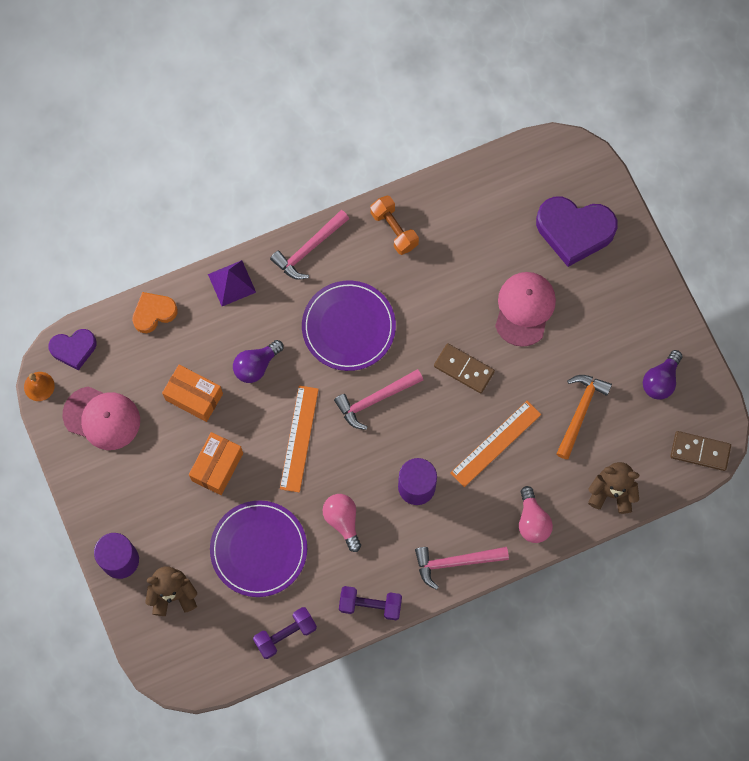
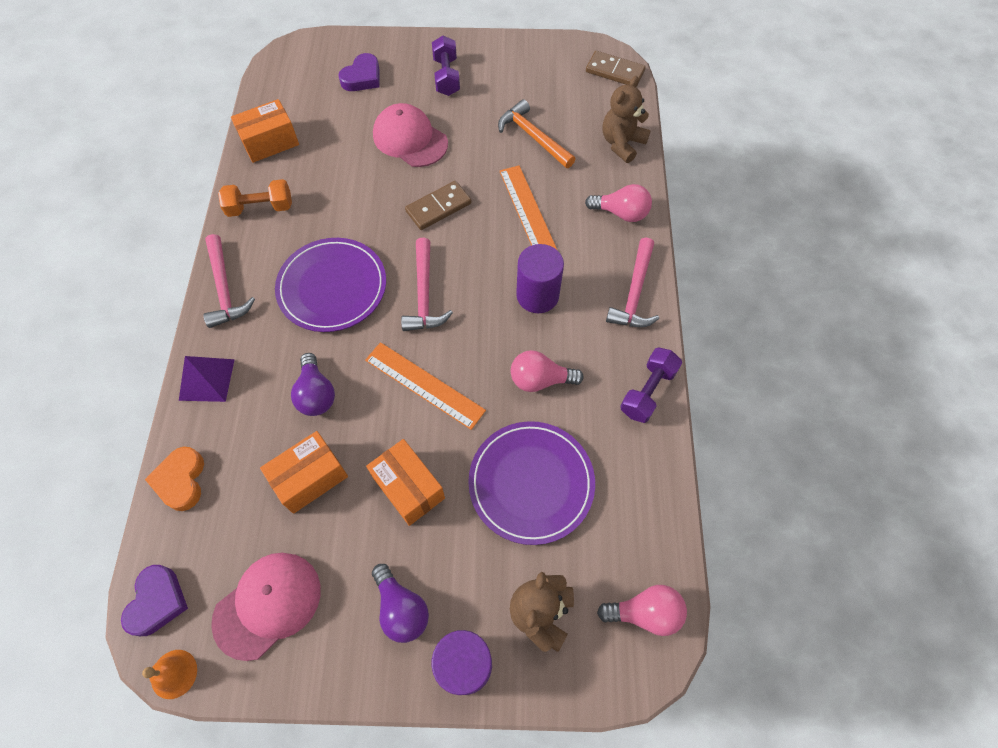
camera: 65 degrees left, 10 degrees down
purple dumbbell [253,607,317,659] -> purple dumbbell moved to [432,36,460,96]
purple heart [536,197,618,267] -> purple heart [338,53,379,91], size x0.58
purple light bulb [643,350,682,400] -> purple light bulb moved to [372,564,429,643]
brown domino [671,431,731,471] -> brown domino turned 75 degrees clockwise [586,51,646,87]
none -> orange box [231,99,299,163]
none -> pink light bulb [597,585,687,636]

